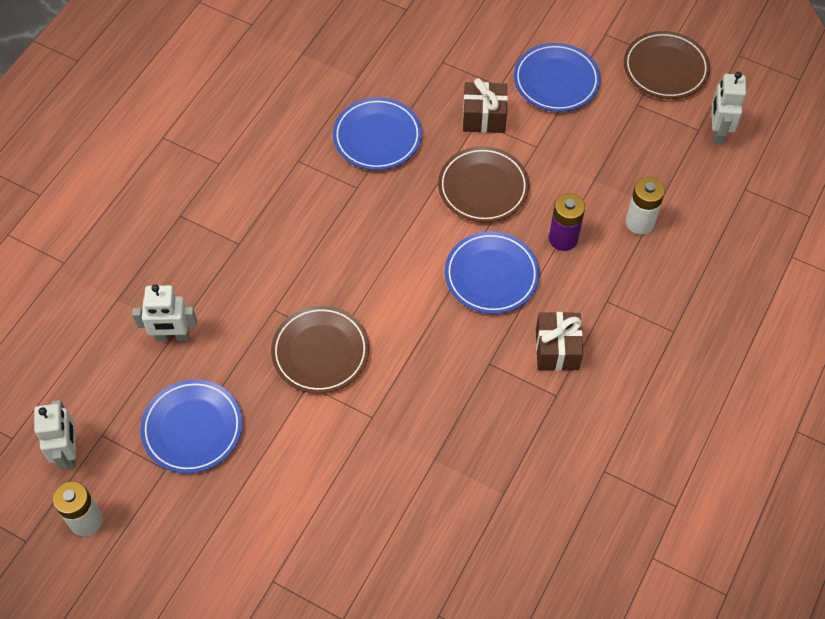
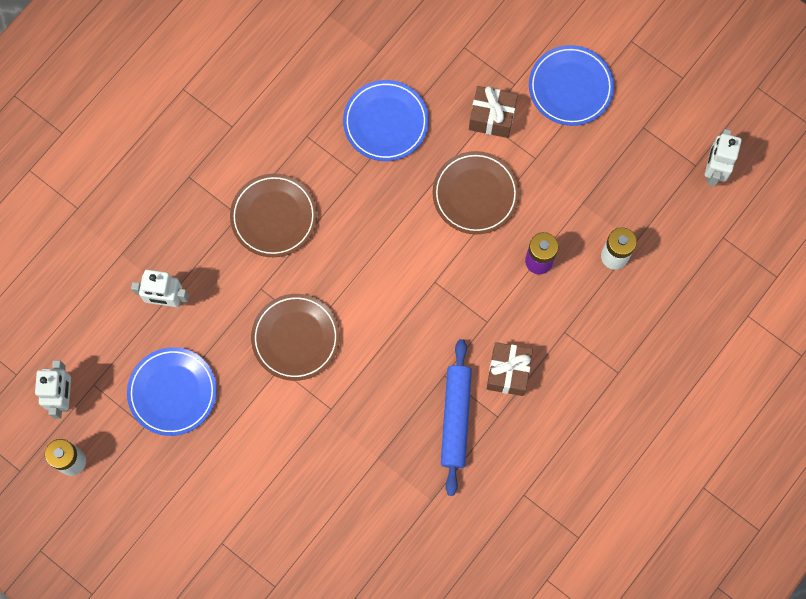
camera: 10 degrees right, 15 degrees up
blue plate [445,231,540,314] -> none
brown plate [624,31,710,99] -> brown plate moved to [230,173,317,257]
none -> blue rolling pin [441,339,472,496]

